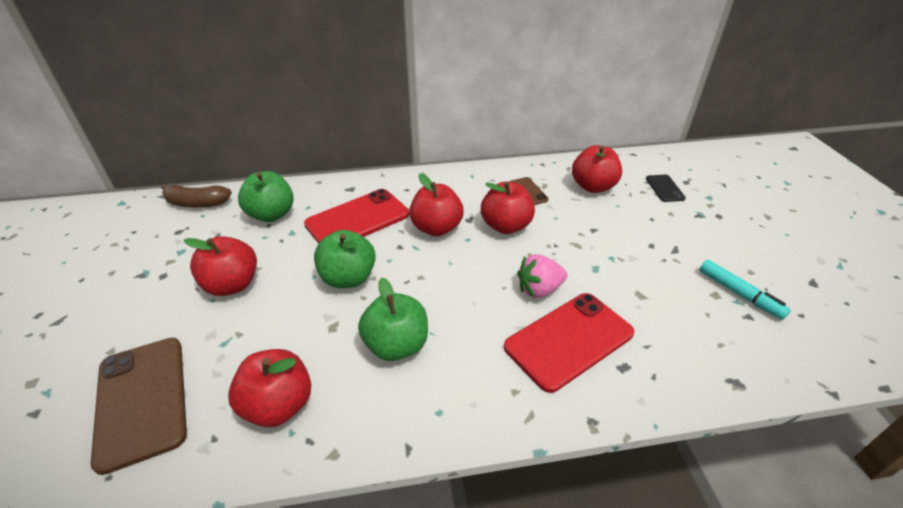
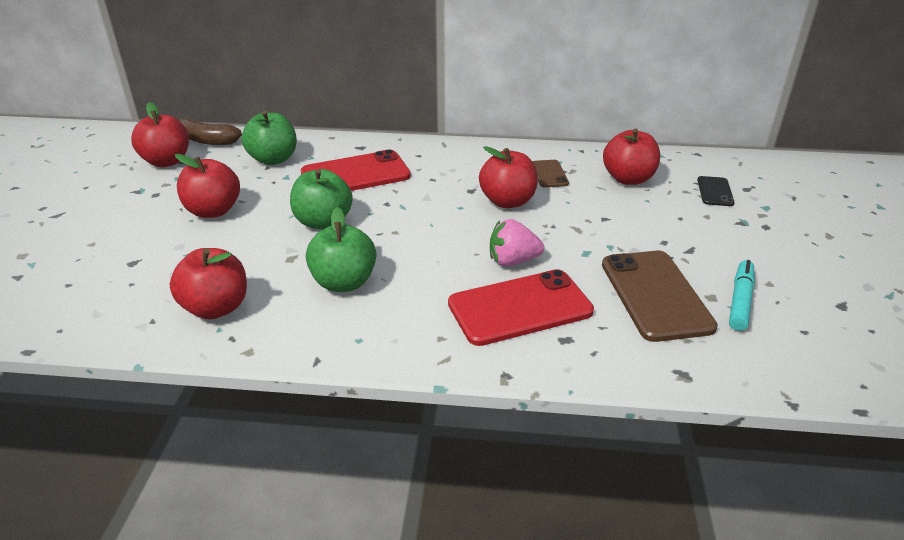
camera: 15 degrees right, 5 degrees down
brown phone [91,338,187,475] -> brown phone moved to [602,251,718,342]
red apple [409,173,464,236] -> red apple moved to [131,102,189,167]
turquoise marker [699,260,791,320] -> turquoise marker turned 135 degrees counterclockwise [729,260,755,331]

